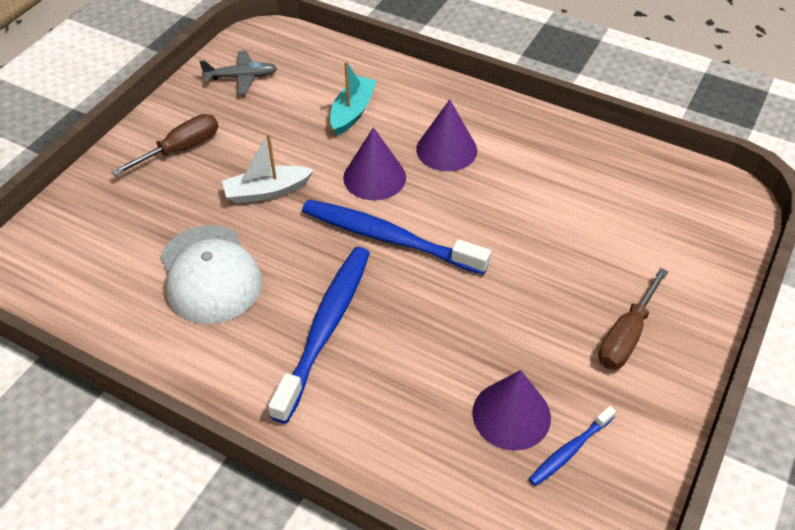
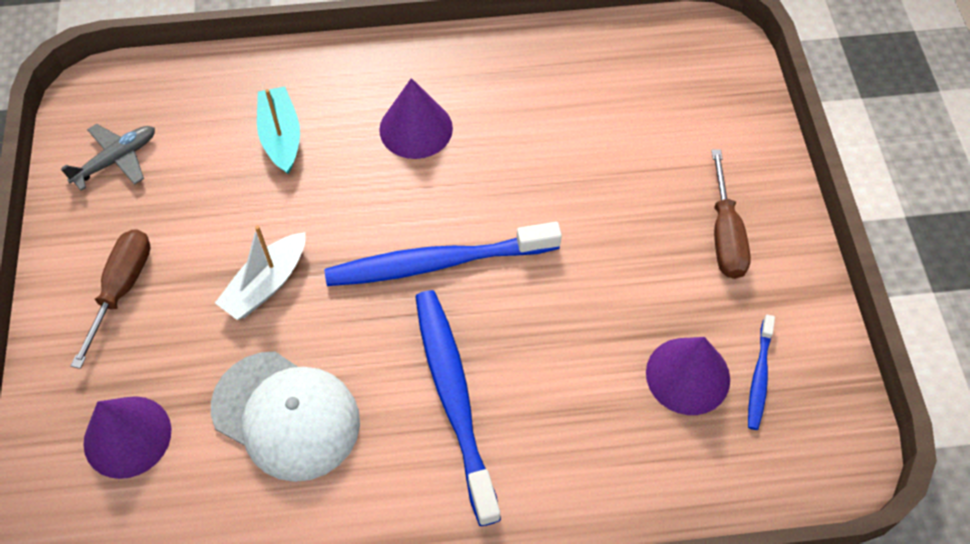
camera: 35 degrees left, 10 degrees up
purple cone [343,127,406,200] -> purple cone moved to [83,396,171,479]

